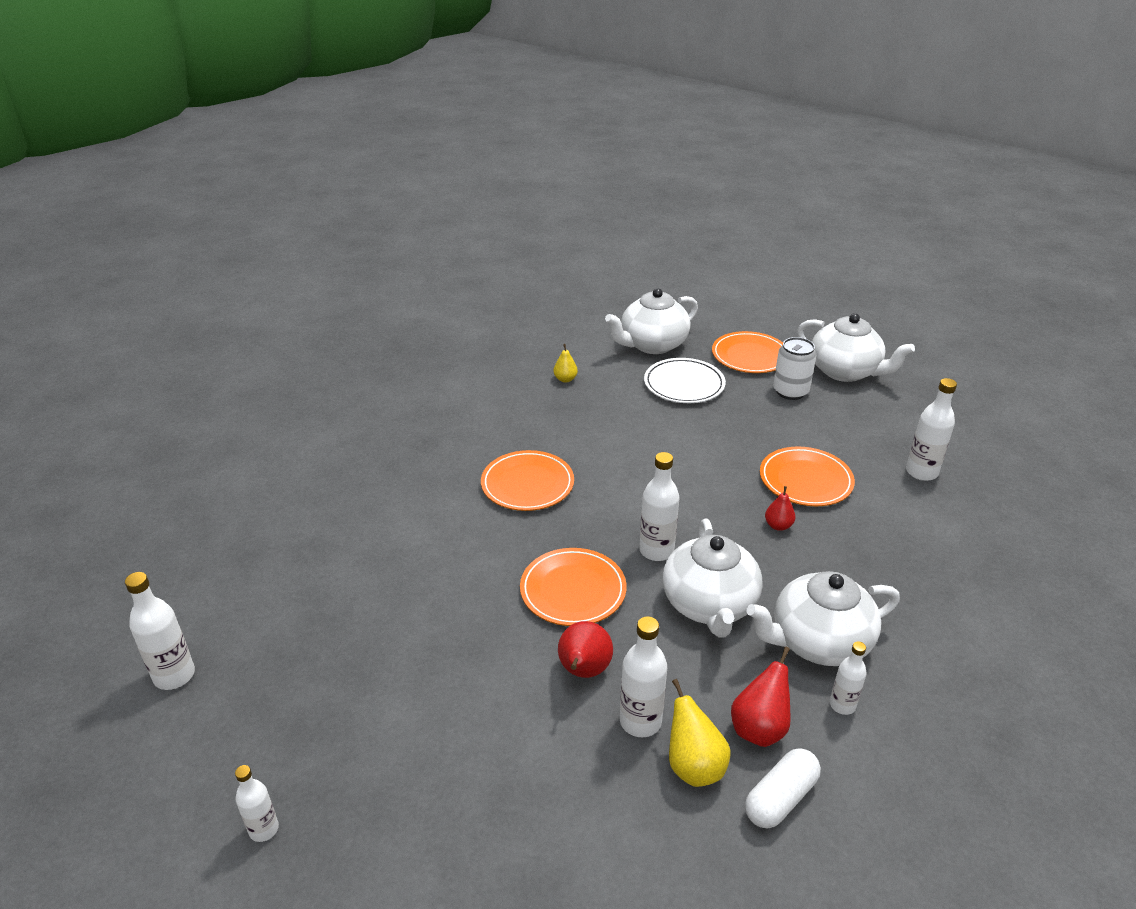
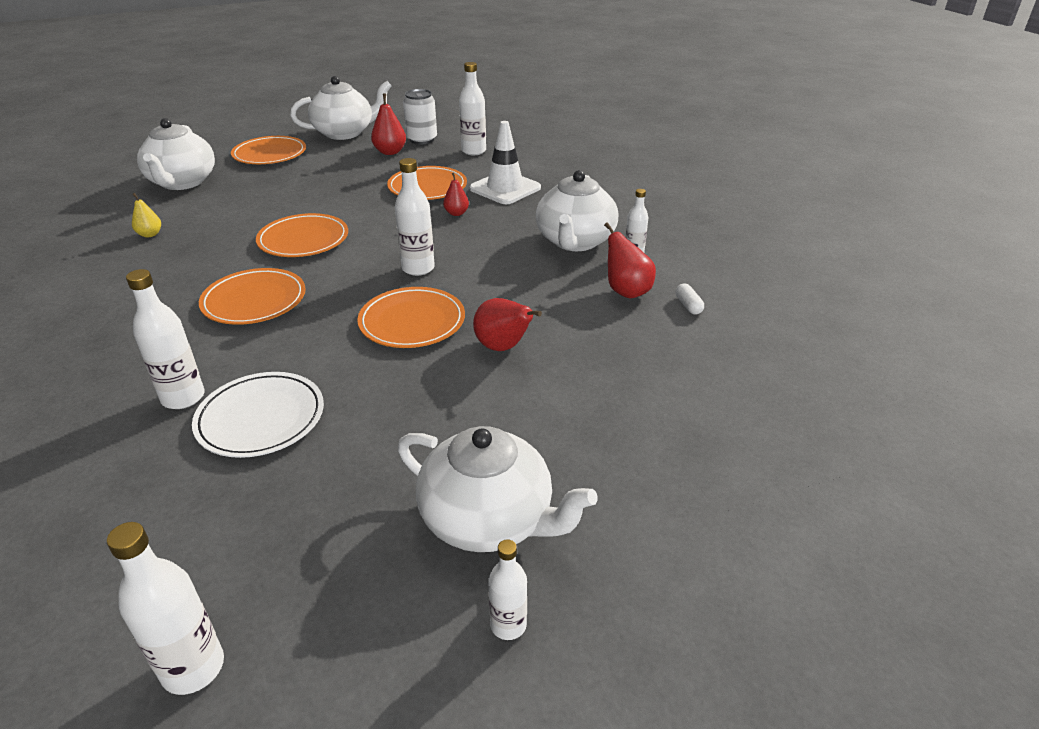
camera: 60 degrees left, 0 degrees up
white bottle [620,617,667,737] -> white bottle moved to [126,269,205,409]
white plate [644,358,726,403] -> white plate moved to [192,372,324,458]
white teapot [663,519,763,637] -> white teapot moved to [398,426,598,552]
yellow pear [669,679,730,787] -> none
white capsule [745,748,821,828] -> white capsule [676,284,704,315], size x0.56
white can [773,337,816,400] -> white can moved to [403,89,437,144]
none -> orange plate [256,213,348,257]
none -> red pear [371,94,406,155]
none -> white traffic cone [469,121,541,204]

